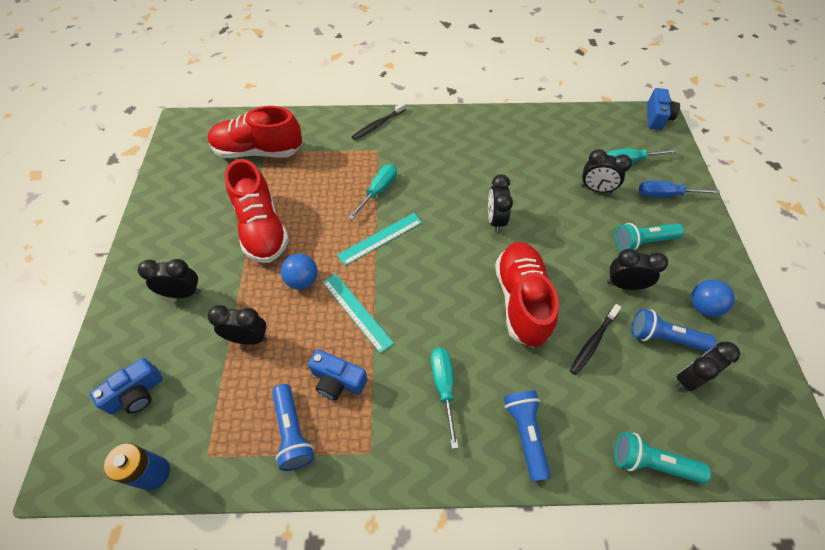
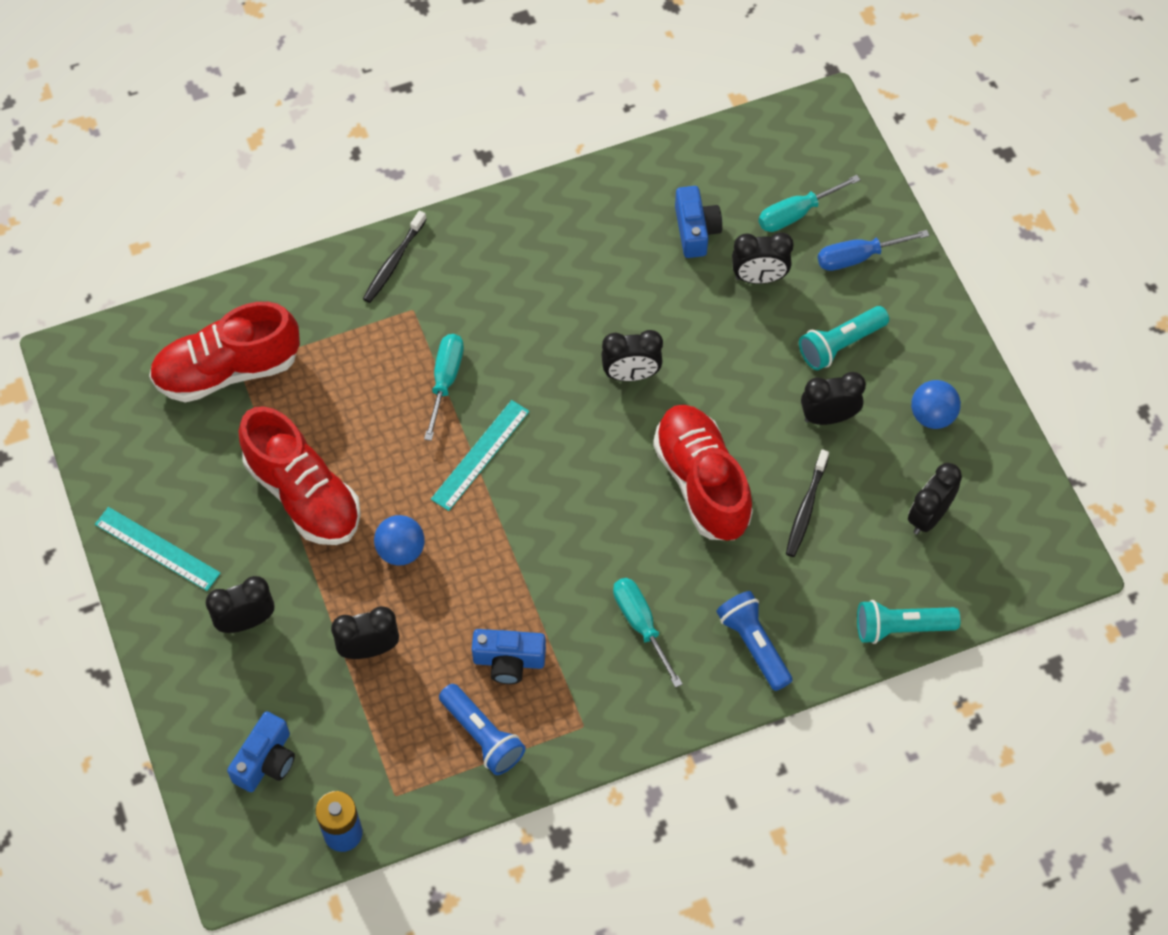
camera: 20 degrees left, 5 degrees up
turquoise ruler [323,274,394,353] -> turquoise ruler moved to [95,507,221,591]
black clock [488,174,513,233] -> black clock turned 75 degrees counterclockwise [601,330,663,381]
blue flashlight [631,308,716,352] -> none
blue camera [647,88,680,130] -> blue camera moved to [675,186,722,258]

